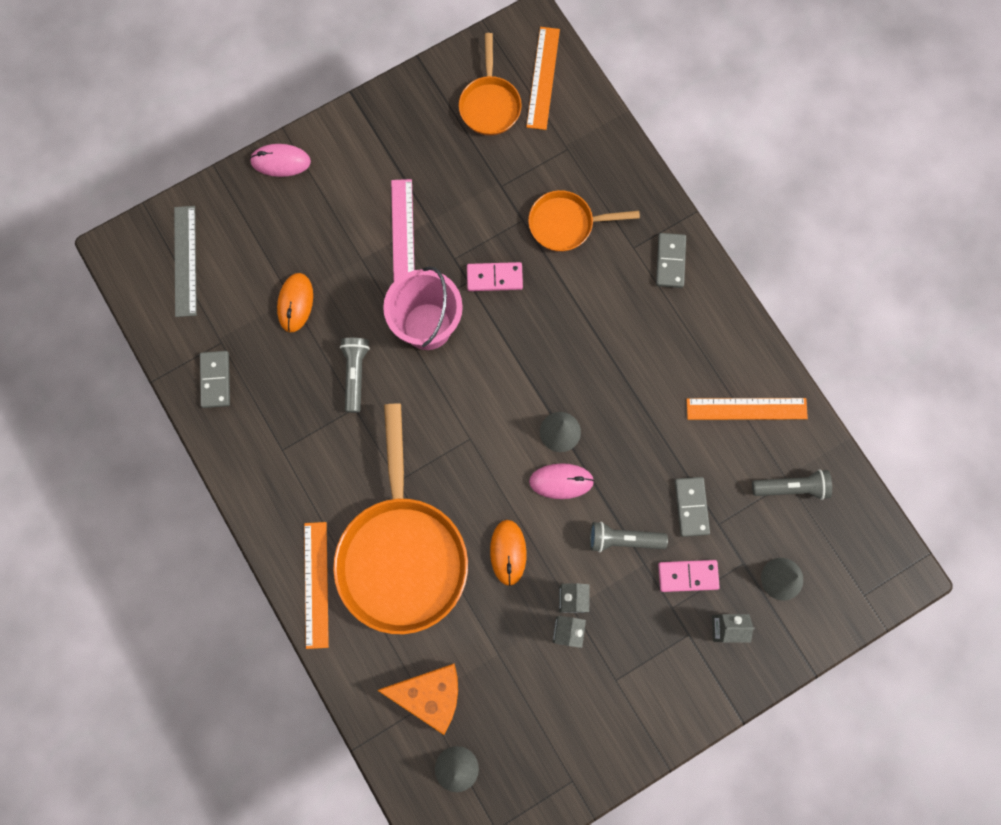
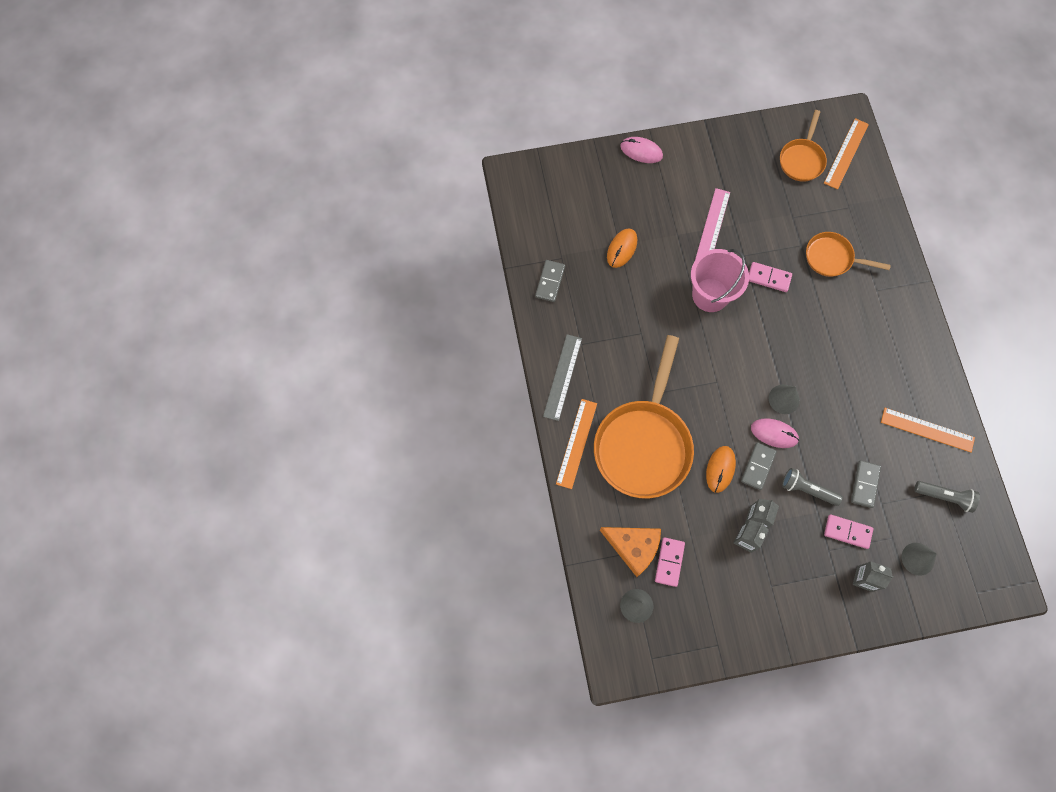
camera: 20 degrees right, 5 degrees down
grey ruler [174,206,197,317] -> grey ruler moved to [543,334,582,421]
grey flashlight [340,338,370,413] -> none
grey domino [656,233,686,288] -> grey domino moved to [741,443,777,490]
none -> pink domino [655,537,685,587]

